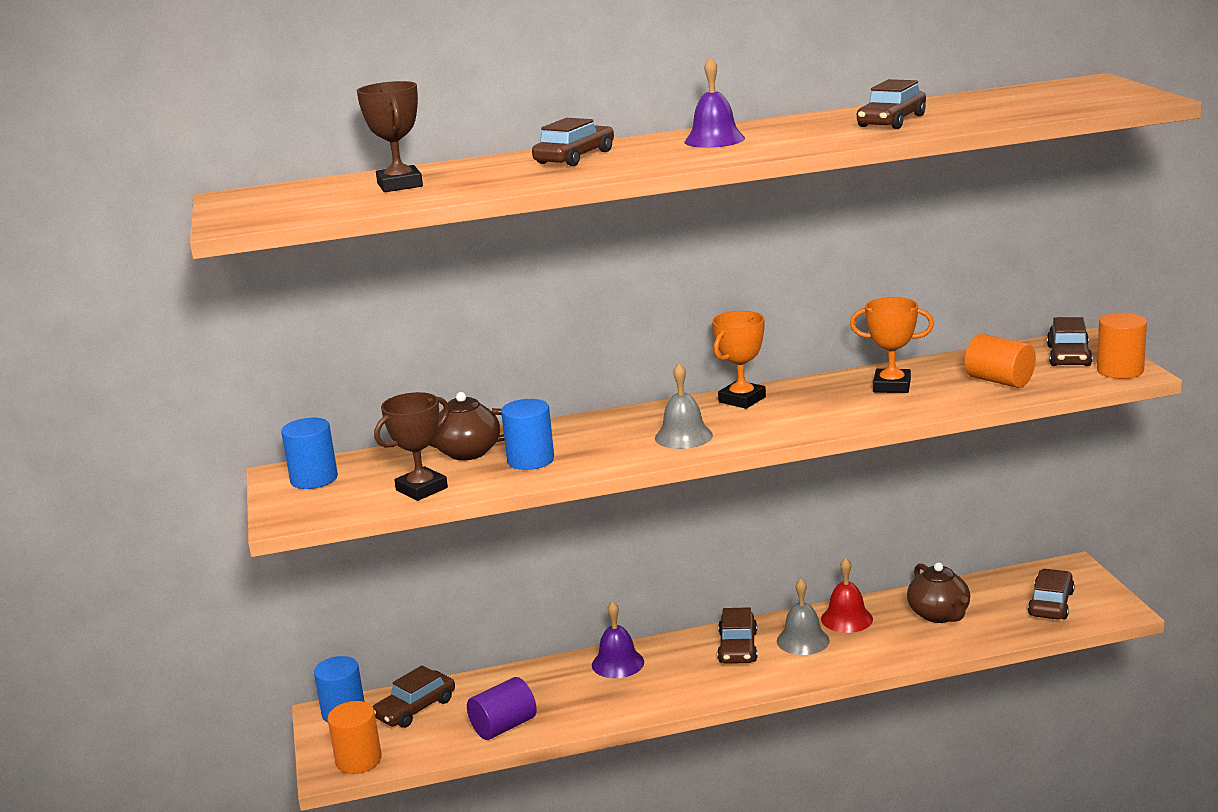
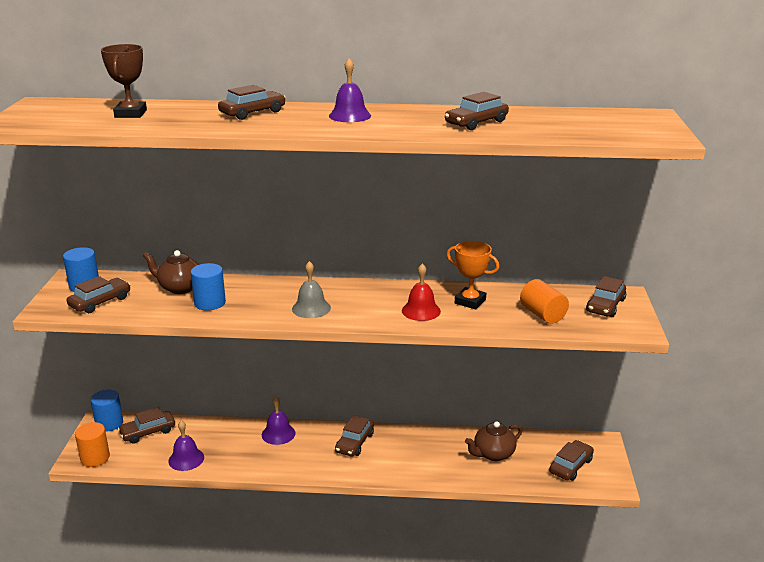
camera: 15 degrees right, 5 degrees up
brown trophy [374,392,449,501] -> none
purple cylinder [467,677,537,740] -> purple bell [168,421,204,471]
orange trophy [712,311,766,409] -> none
grey bell [777,578,830,655] -> none
red bell [821,557,873,633] -> red bell moved to [402,263,441,321]
brown teapot [907,562,970,623] -> brown teapot turned 60 degrees clockwise [465,421,522,461]
orange cylinder [1097,313,1147,379] -> none
none -> brown car [67,276,130,313]

